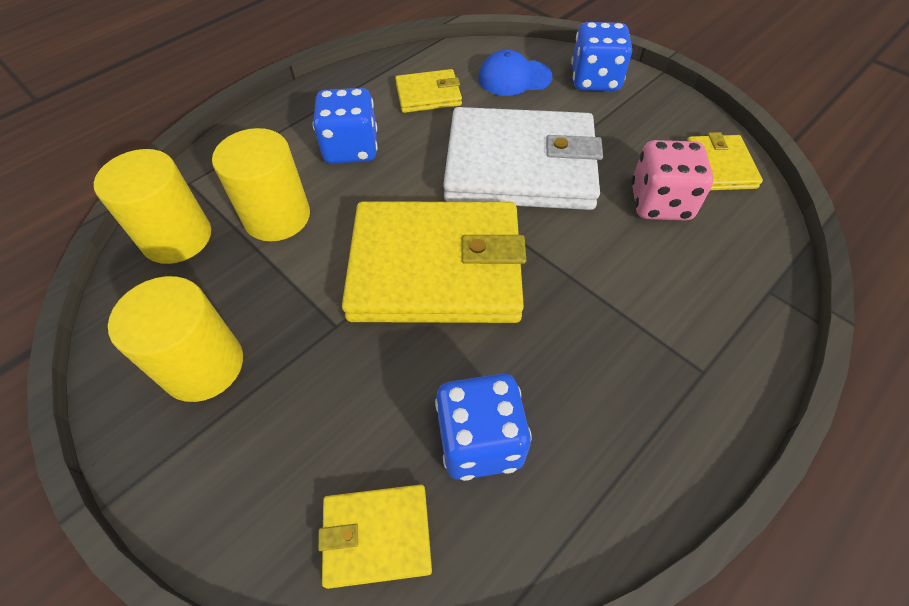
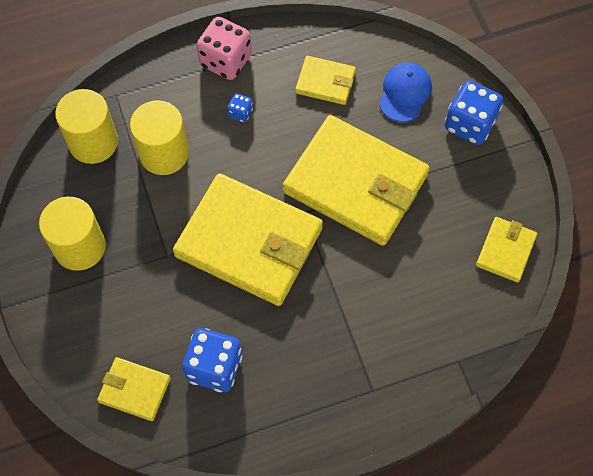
camera: 25 degrees right, 10 degrees up
blue dice [312,88,378,164] -> blue dice [227,93,253,123], size x0.48
white wallet [443,107,603,210] -> yellow wallet [283,115,430,246]
blue cap [479,50,552,96] -> blue cap turned 90 degrees clockwise [379,62,432,122]
pink dice [631,140,714,221] -> pink dice moved to [196,17,252,80]

